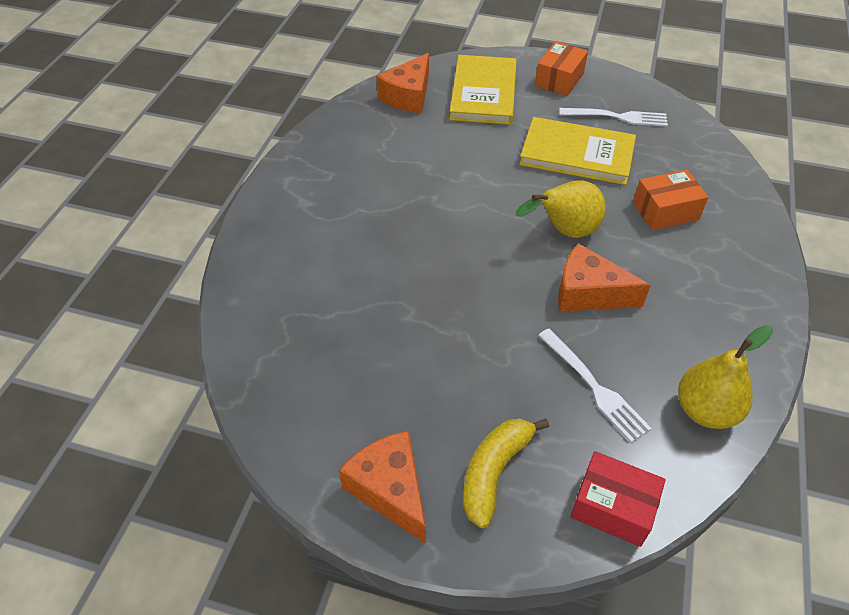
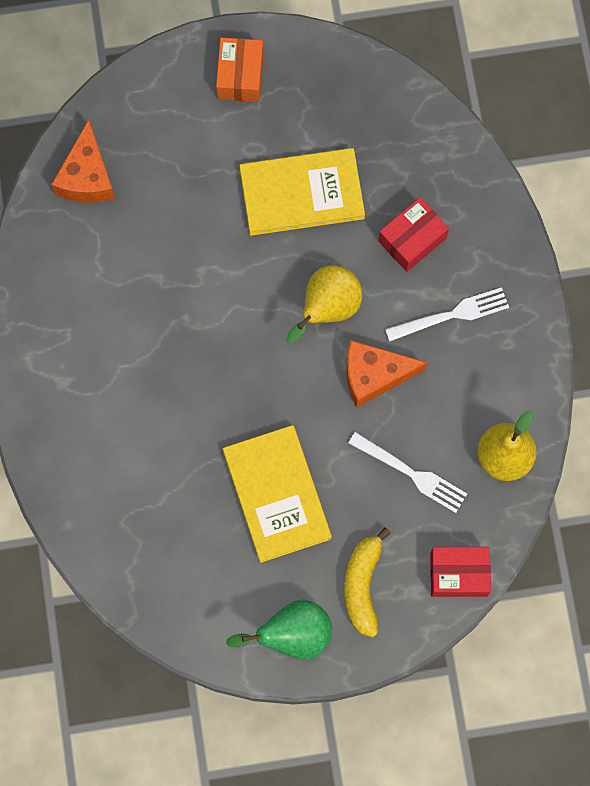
camera: 25 degrees left, 25 degrees up
orange cheese [339,431,426,544] -> green pear [226,599,332,660]
yellow book [449,55,517,125] -> yellow book moved to [223,425,332,563]
white fork [559,108,668,127] -> white fork moved to [385,287,509,342]
orange box [633,170,708,230] -> red box [378,198,449,272]

